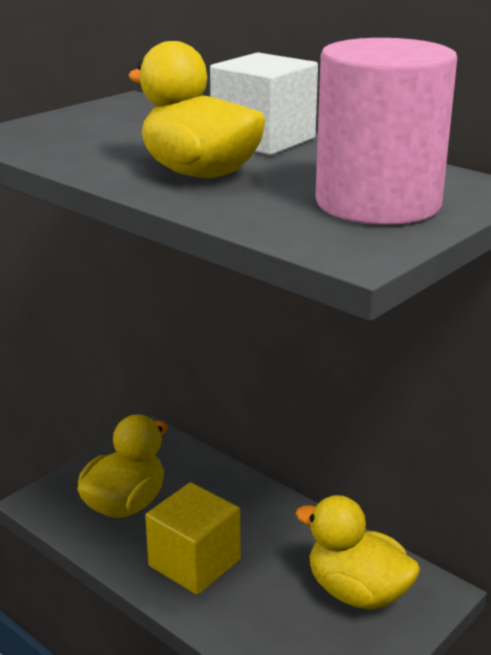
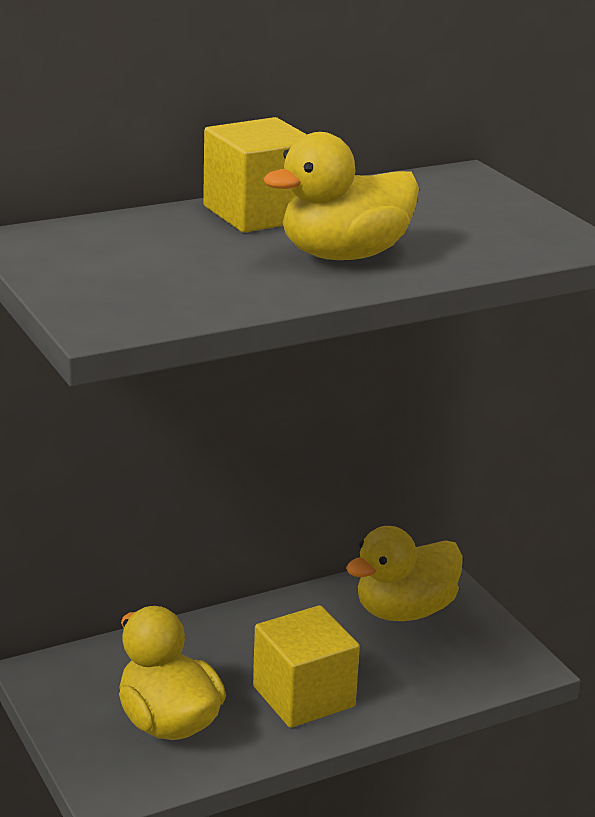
camera: 70 degrees left, 0 degrees up
white cube [210,52,318,155] -> yellow cube [203,117,307,233]
pink cylinder [315,38,457,225] -> none

